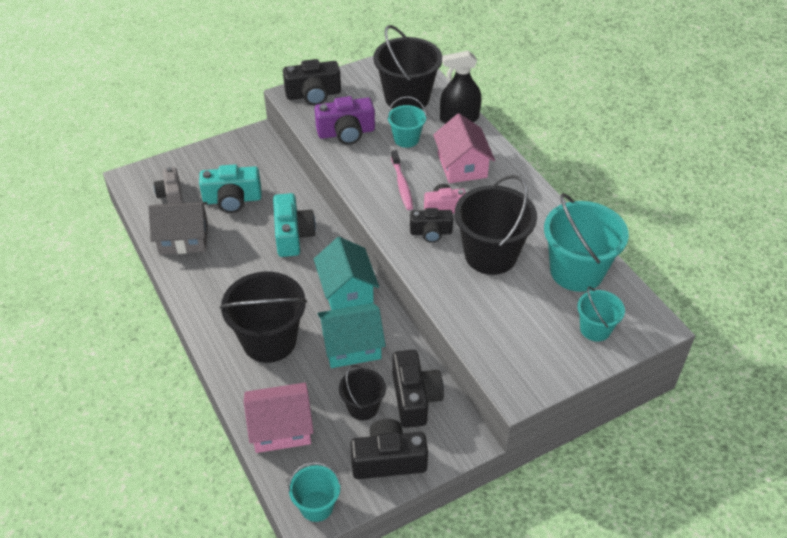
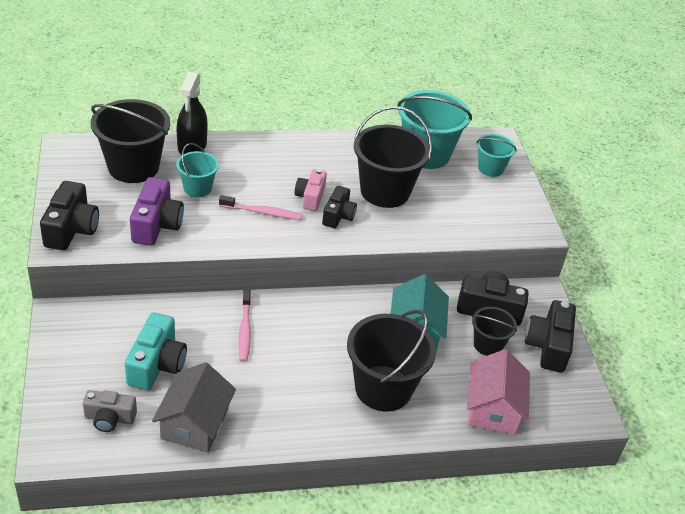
camera: 75 degrees left, 5 degrees down
turquoise camera [273,193,316,257] -> pink toothbrush [238,289,251,362]
turquoise bucket [288,462,341,522] -> none
turquoise house [314,237,379,310] -> none
pink house [433,113,495,183] -> none

